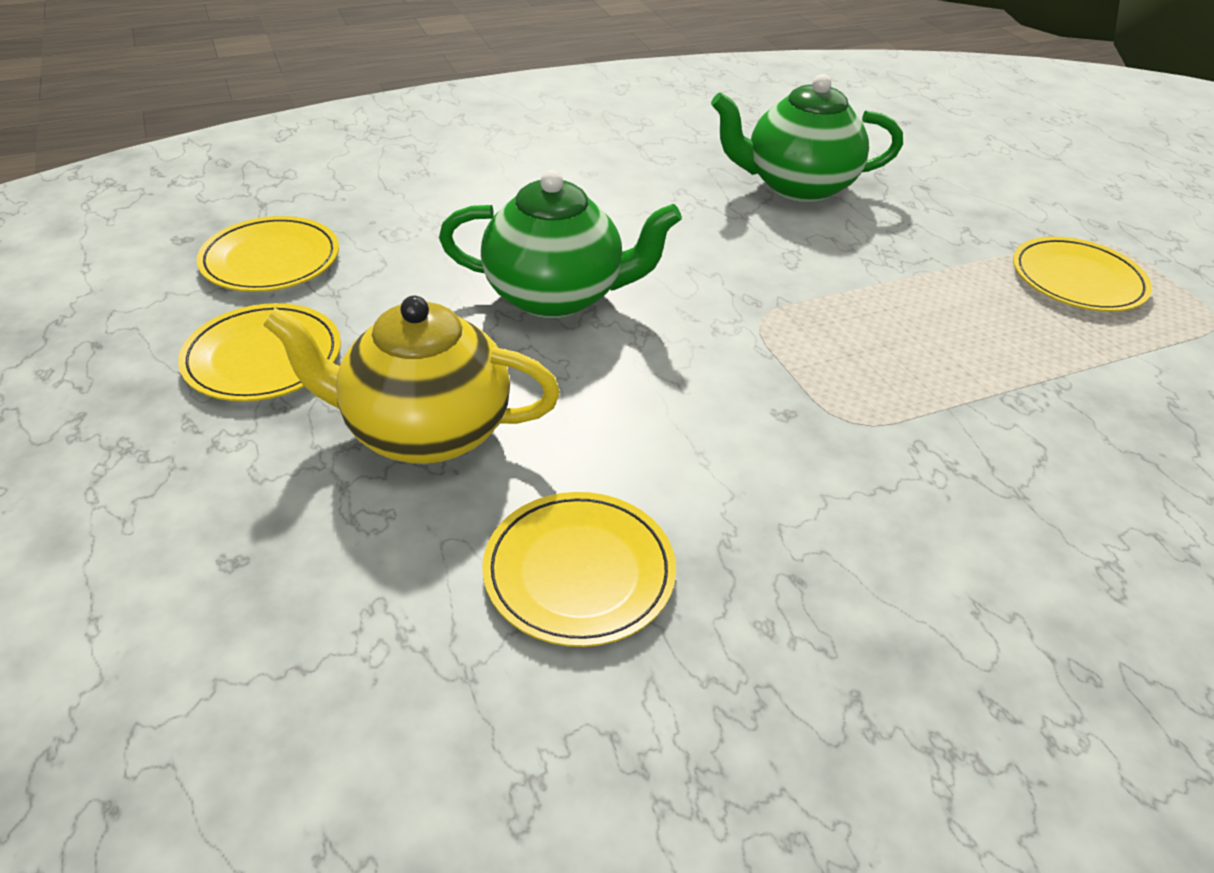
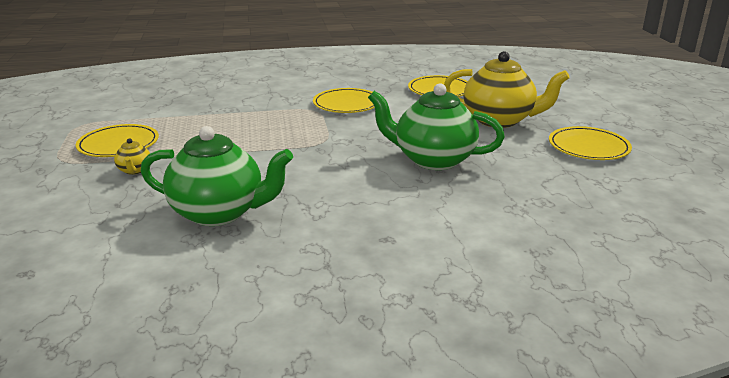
camera: 165 degrees left, 15 degrees down
yellow plate [196,216,339,292] -> yellow plate moved to [313,88,375,113]
none -> yellow teapot [114,138,150,175]

